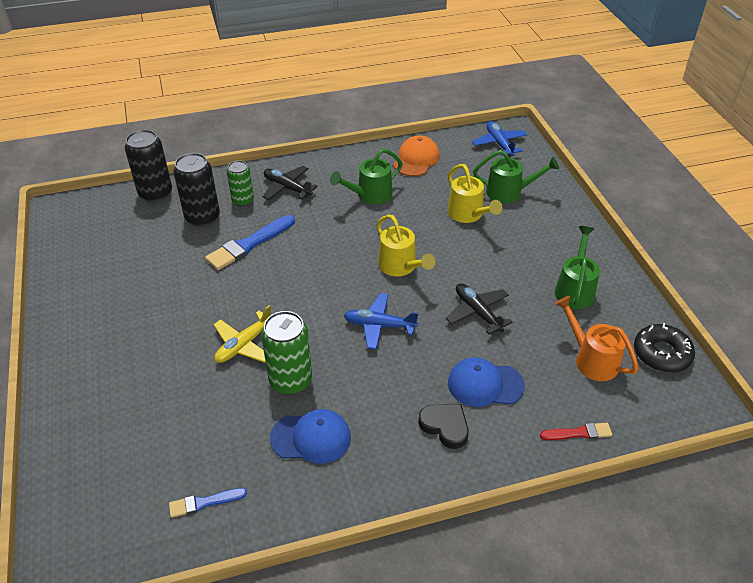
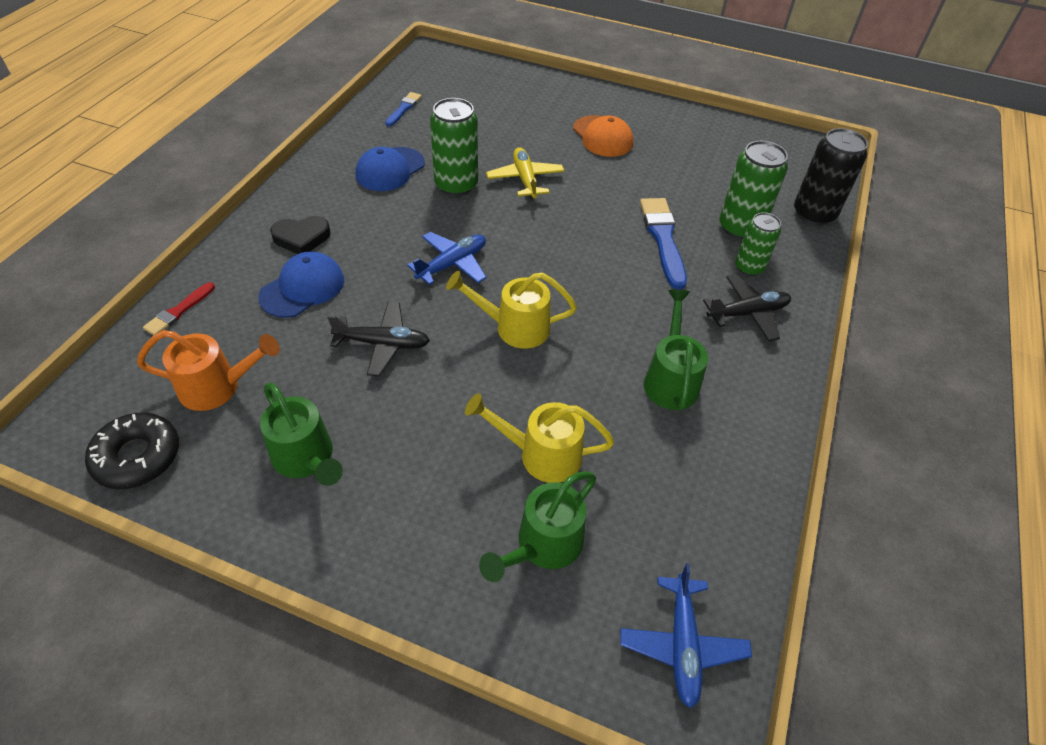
camera: 125 degrees right, 5 degrees up
black can [173,153,220,227] -> green can [719,141,788,240]
orange cap [393,135,440,176] -> orange cap moved to [573,115,633,157]
blue plane [472,121,527,157] -> blue plane turned 75 degrees clockwise [620,563,752,708]

